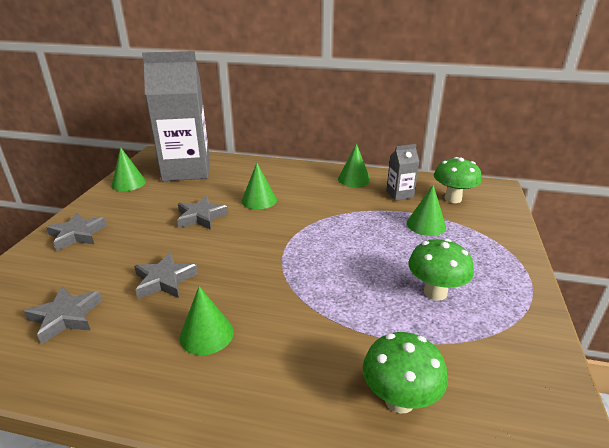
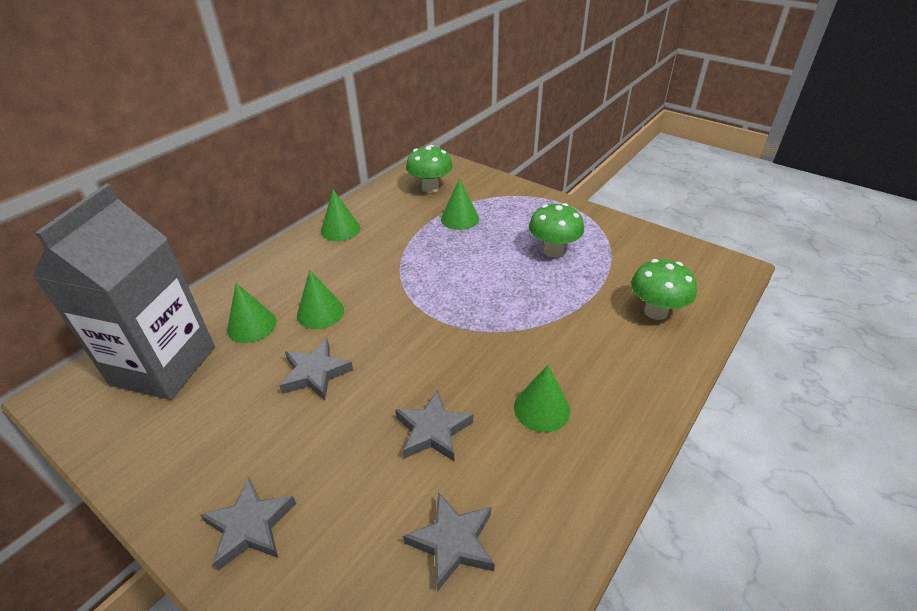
camera: 65 degrees left, 10 degrees up
green cone [111,147,146,191] -> green cone moved to [227,283,277,343]
grey carton [386,144,419,201] -> none

